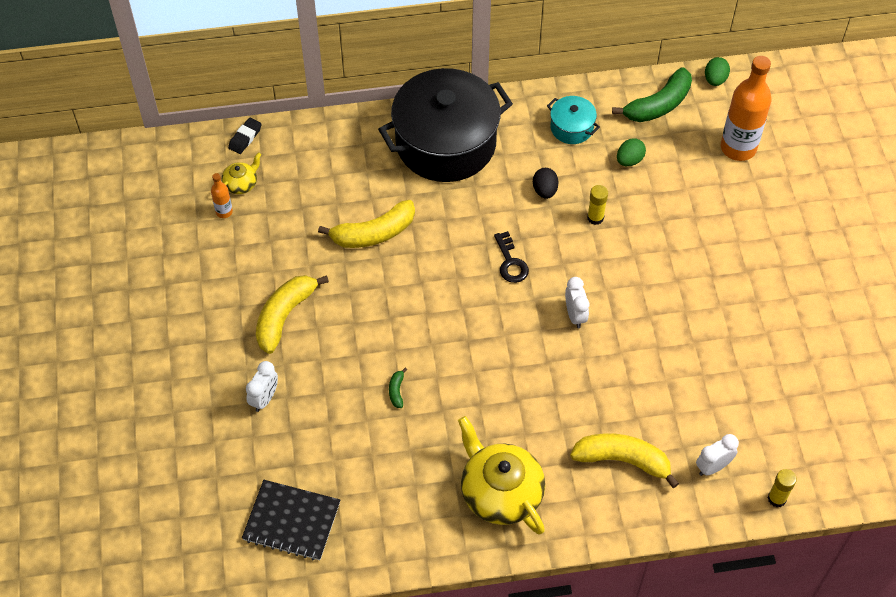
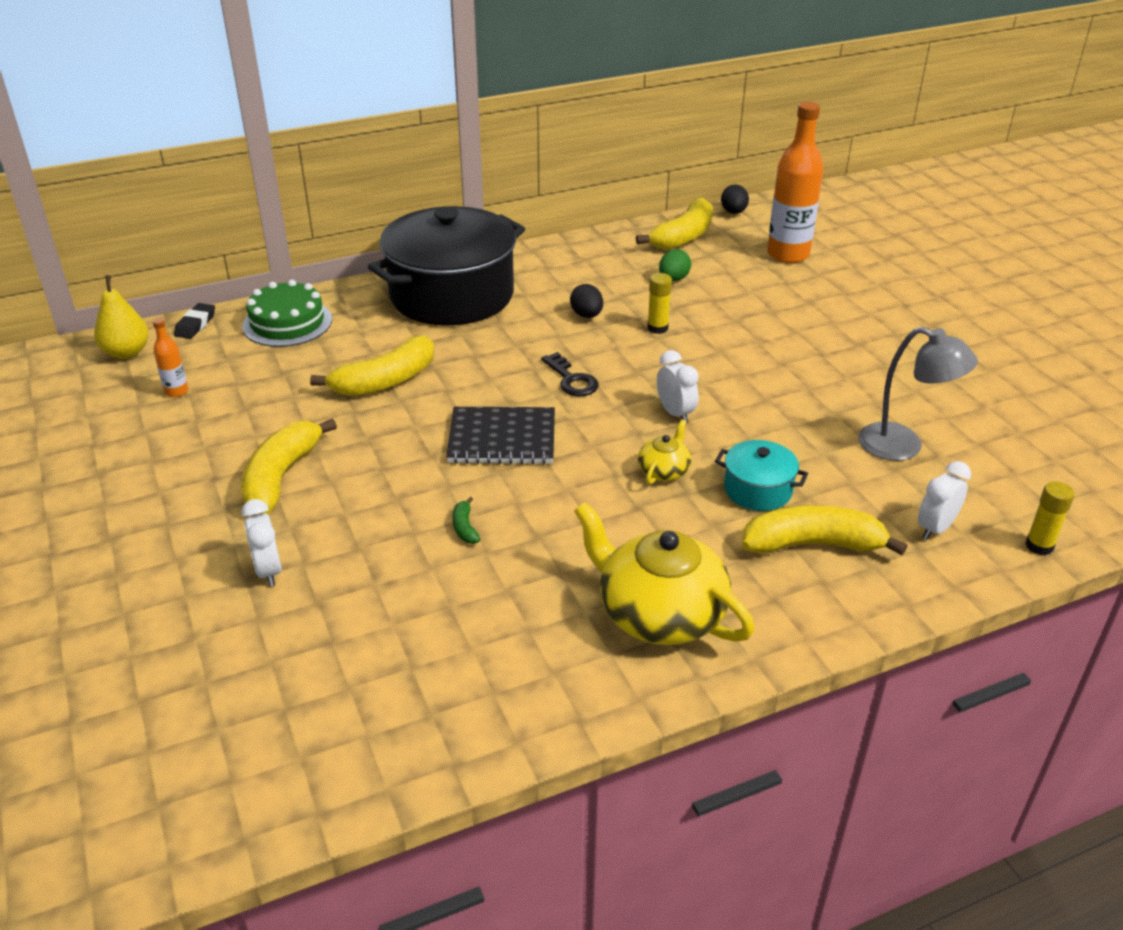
camera: 15 degrees left, 20 degrees down
yellow teapot [222,152,262,194] -> yellow teapot moved to [638,419,691,485]
black notebook [242,480,340,560] -> black notebook moved to [446,407,555,464]
white clock [246,361,278,412] -> white clock turned 150 degrees clockwise [242,499,281,587]
turquoise pot [547,96,600,144] -> turquoise pot moved to [715,440,808,511]
green banana [612,67,692,122] -> yellow banana [636,197,713,250]
green egg [705,57,730,86] -> black egg [721,184,749,214]
none -> yellow pear [94,275,149,359]
none -> green cake [242,280,332,347]
none -> grey lamp [858,327,978,461]

